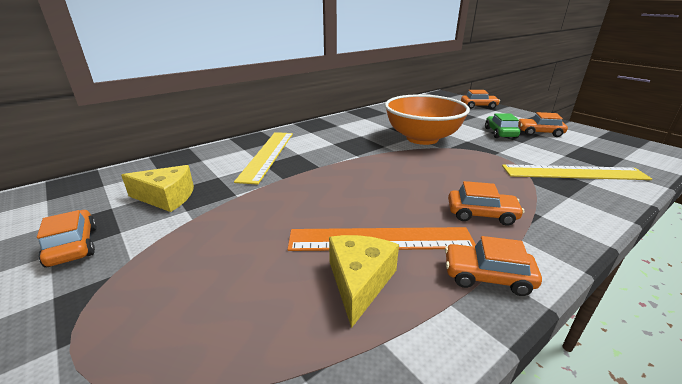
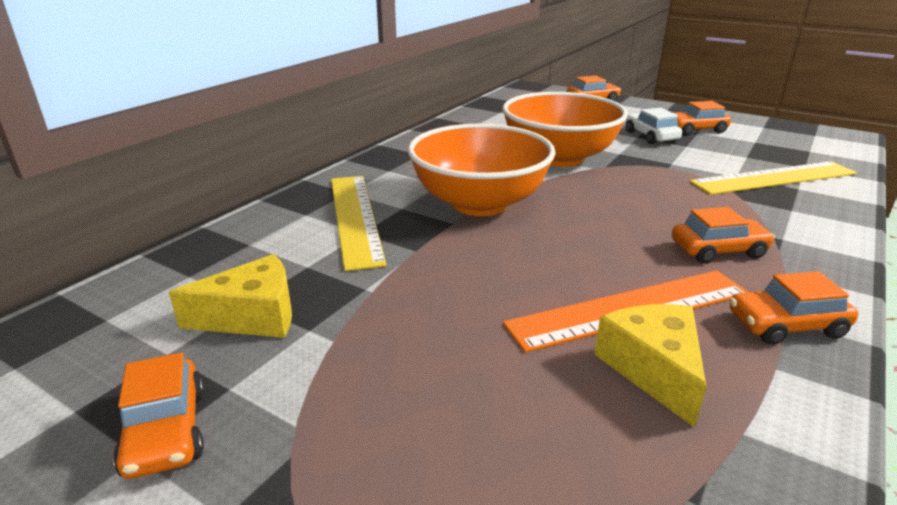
camera: 20 degrees left, 0 degrees up
orange car [37,210,97,268] -> orange car turned 150 degrees counterclockwise [113,353,204,479]
green car [485,113,520,138] -> white car [626,108,682,144]
none -> orange bowl [408,124,556,216]

